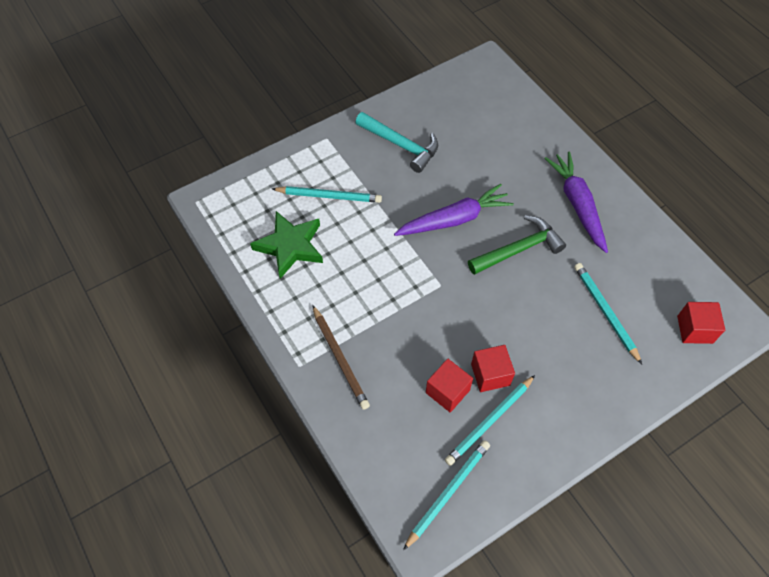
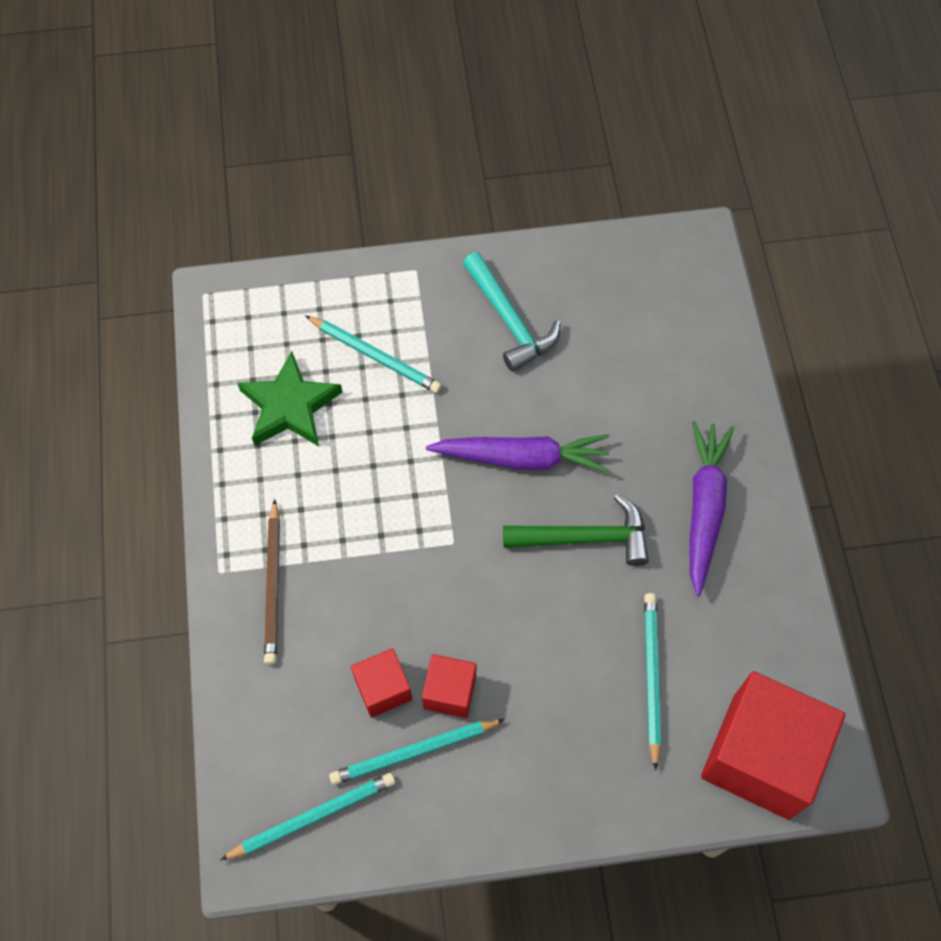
camera: 25 degrees right, 5 degrees up
red cube [677,302,725,344] -> red cube [701,671,845,820], size x2.06

